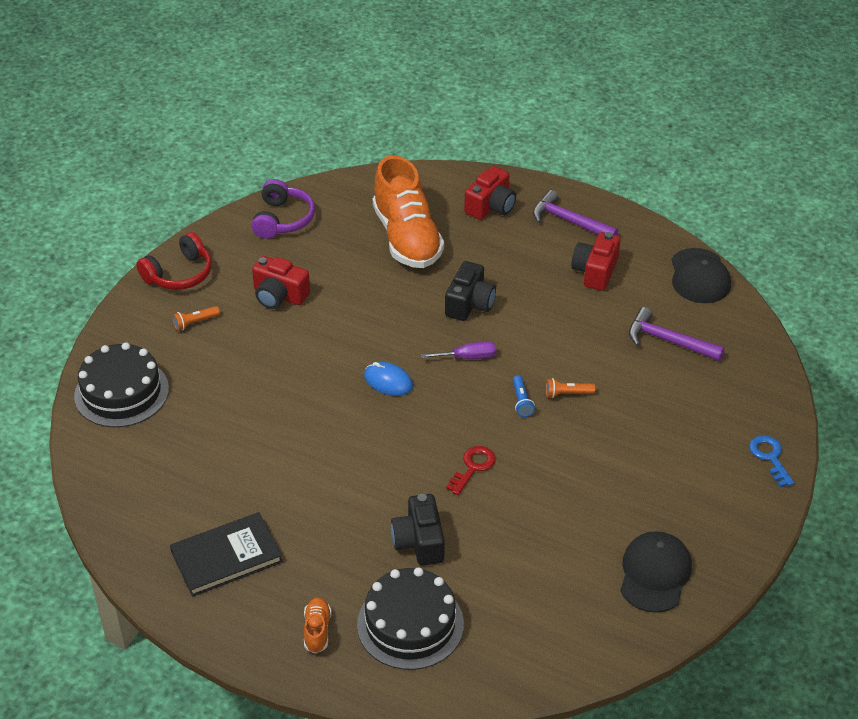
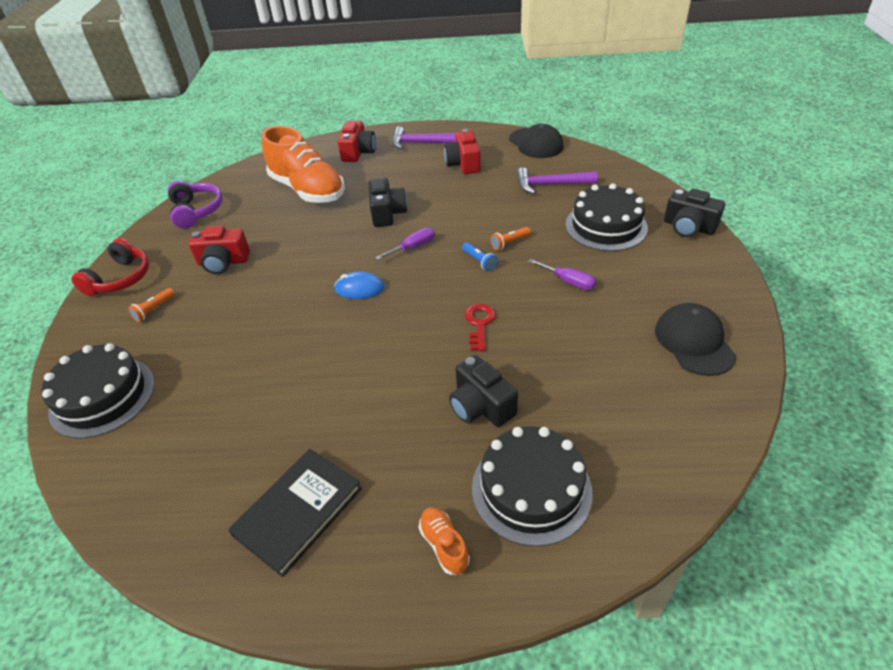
camera: 25 degrees left, 0 degrees up
blue key [749,435,794,487] -> black camera [664,189,725,237]
none -> purple screwdriver [528,259,596,290]
none -> black cake [565,183,648,251]

